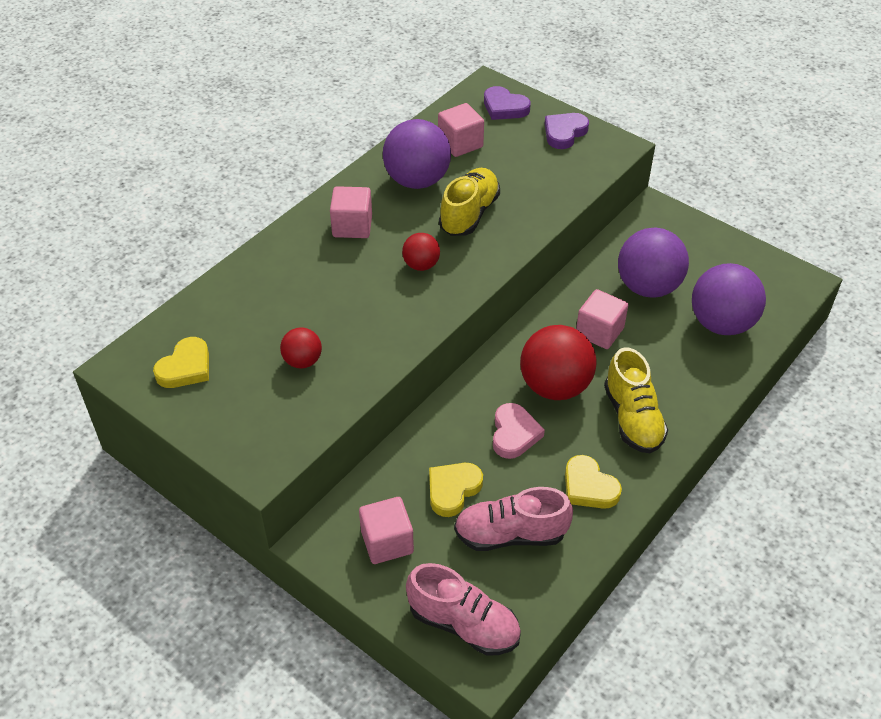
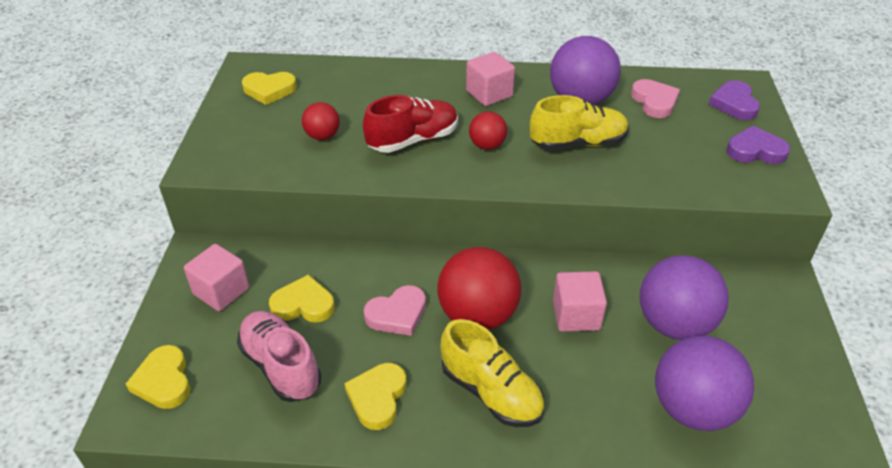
camera: 55 degrees right, 5 degrees down
pink shoe [406,563,521,656] -> yellow heart [126,345,190,409]
pink cube [438,103,484,157] -> pink heart [631,79,680,118]
yellow shoe [604,348,668,453] -> yellow shoe turned 90 degrees counterclockwise [441,319,544,427]
none -> red shoe [363,95,458,153]

